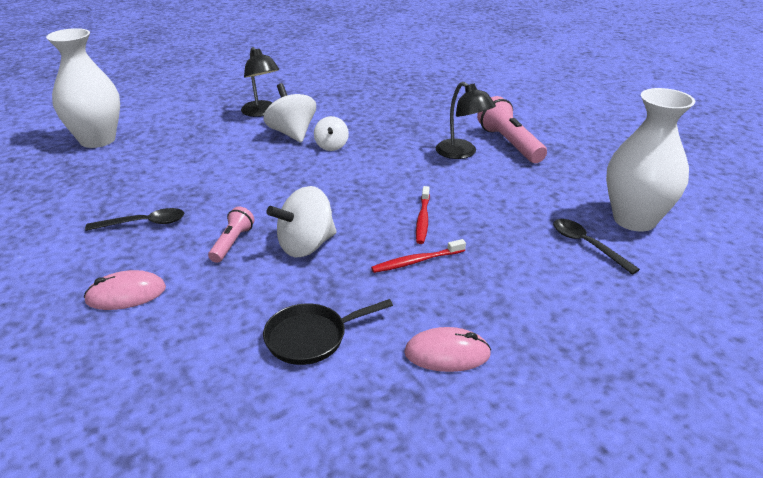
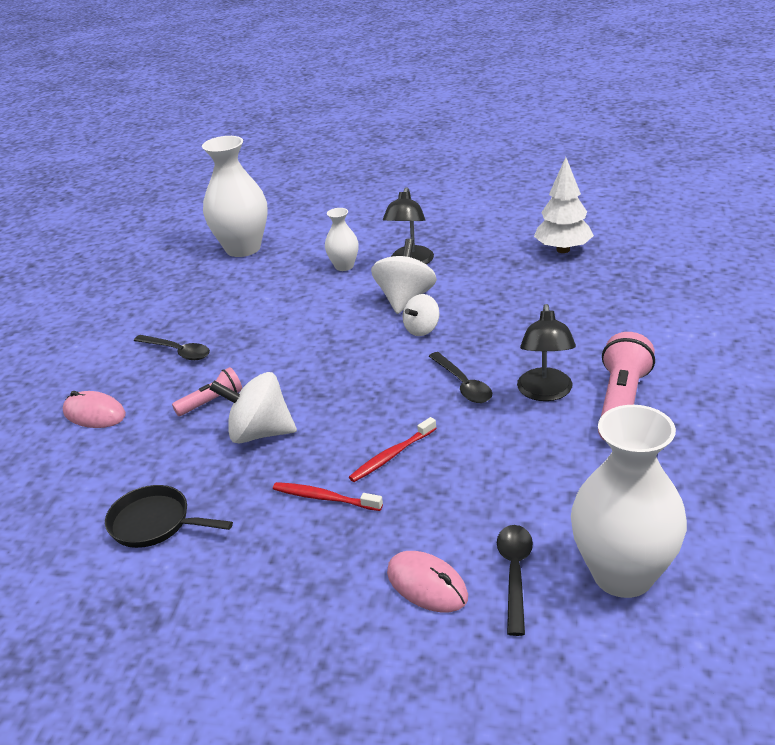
camera: 45 degrees right, 0 degrees up
pink mouse [404,327,491,372] -> pink mouse moved to [387,551,468,612]
none -> white vase [325,208,359,271]
none -> black spoon [429,352,492,403]
none -> white tree [534,157,594,253]

